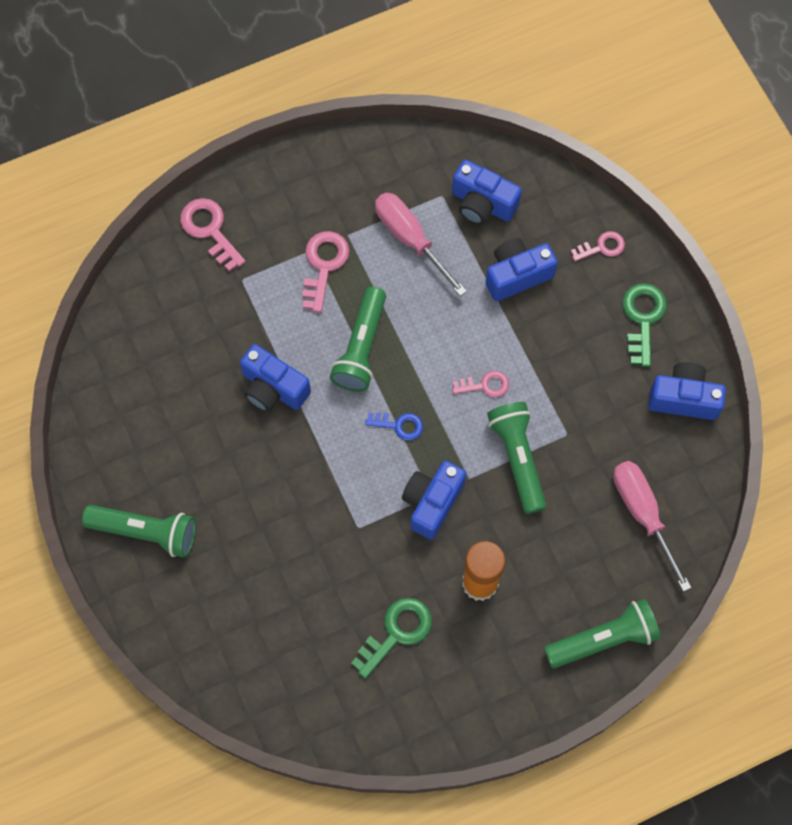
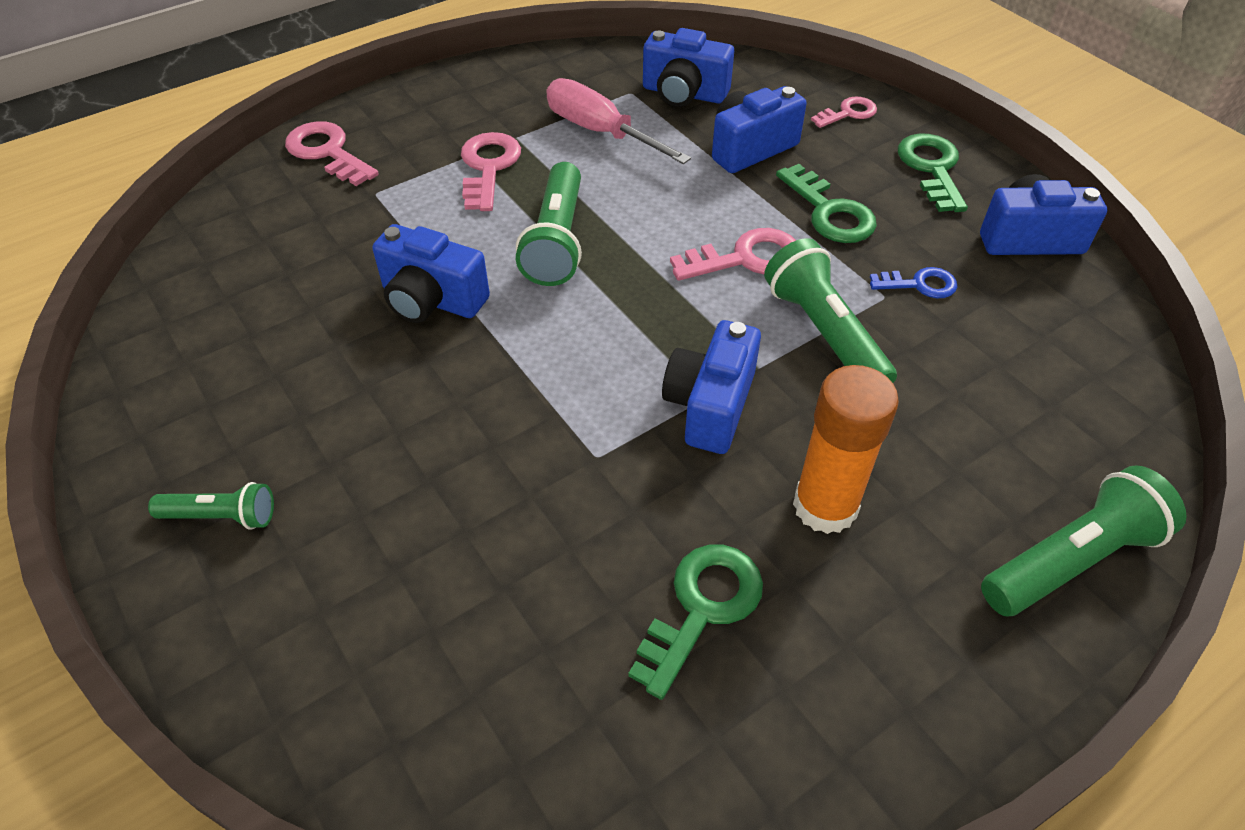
camera: 10 degrees left, 20 degrees down
green flashlight [82,505,196,558] -> green flashlight [148,482,274,530], size x0.58
blue key [365,412,423,441] -> blue key moved to [870,267,958,298]
pink key [452,370,509,398] -> pink key [670,228,796,281], size x1.58
pink screwdriver [613,461,691,592] -> none
none -> green key [776,164,877,243]

